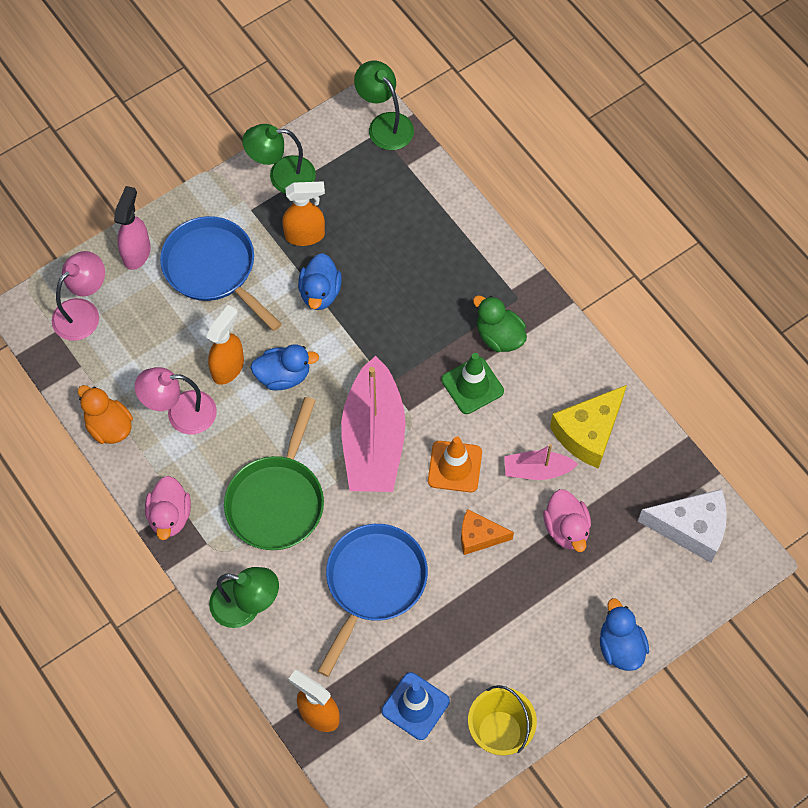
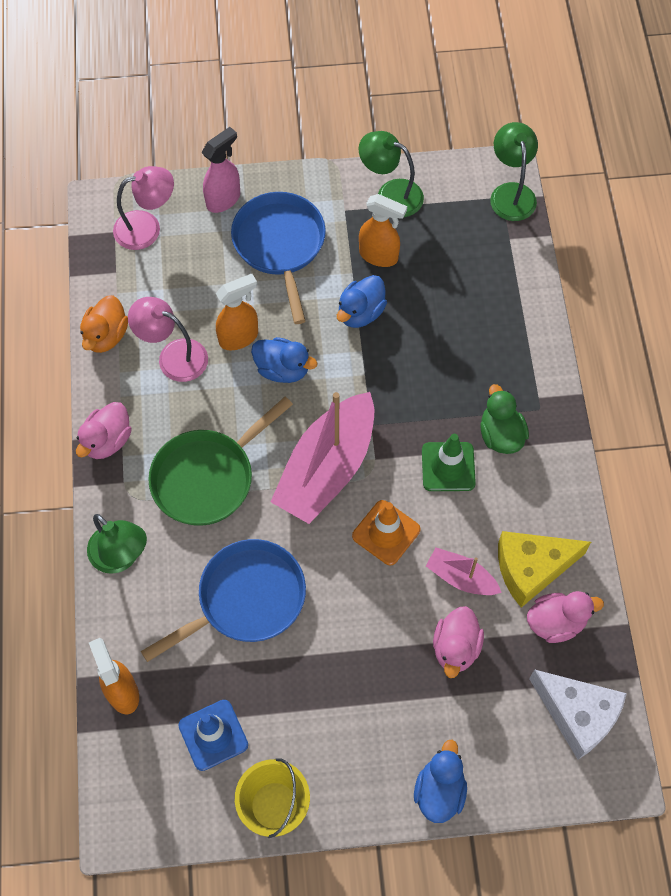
camera: 30 degrees right, 0 degrees up
orange duck [78,385,133,444] -> orange duck turned 150 degrees counterclockwise [80,295,128,353]
orange cheese [461,509,514,555] -> none
none -> pink duck [527,591,604,643]

